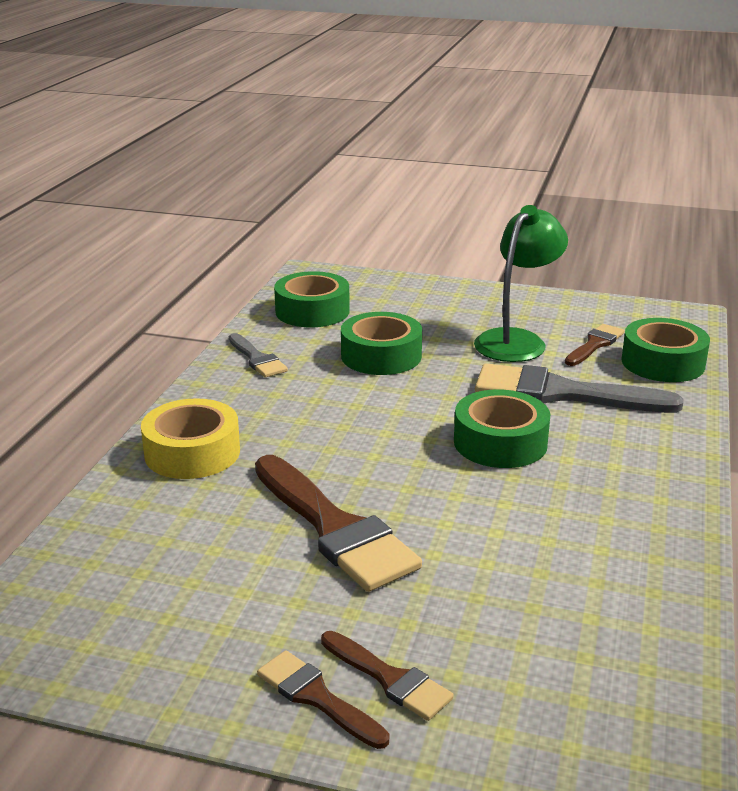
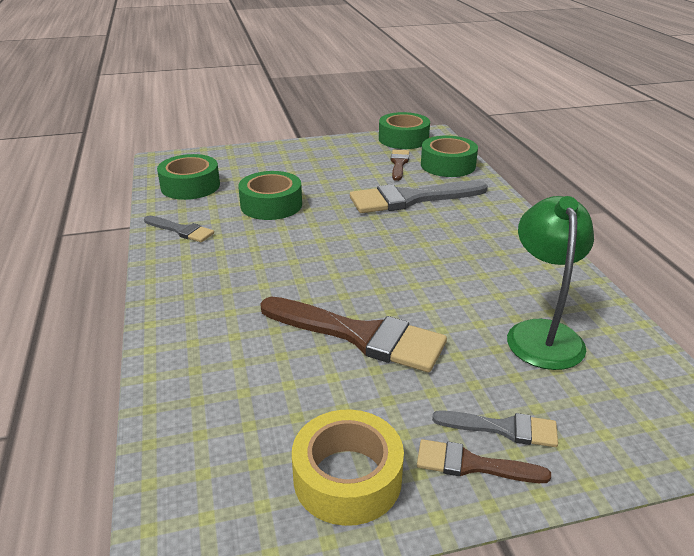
camera: 30 degrees left, 5 degrees up
yellow tape [141,398,240,479] -> yellow tape moved to [292,409,404,526]
brown brush [321,631,454,721] -> grey brush [432,410,558,447]
green tape [454,390,550,468] -> green tape moved to [379,112,430,149]
green lamp [474,205,568,362] -> green lamp moved to [507,196,594,370]

